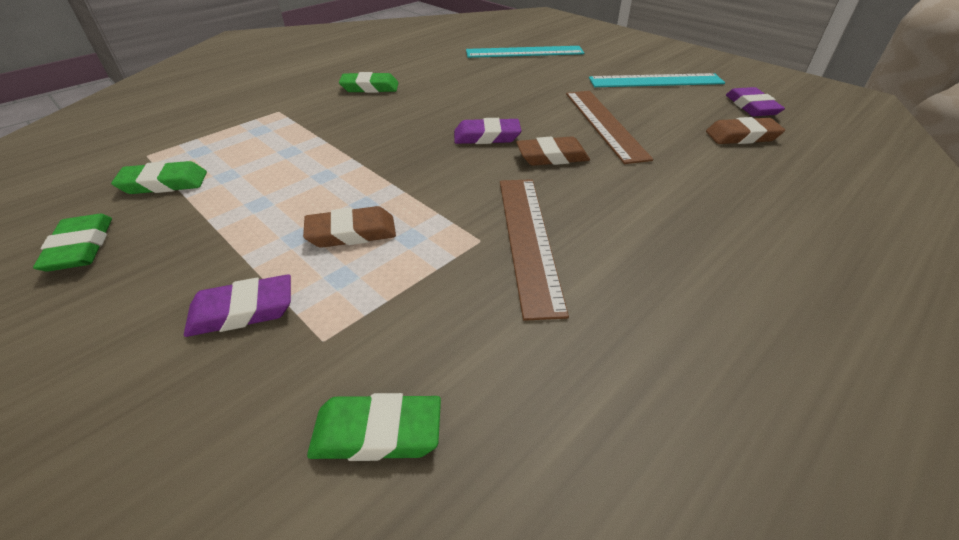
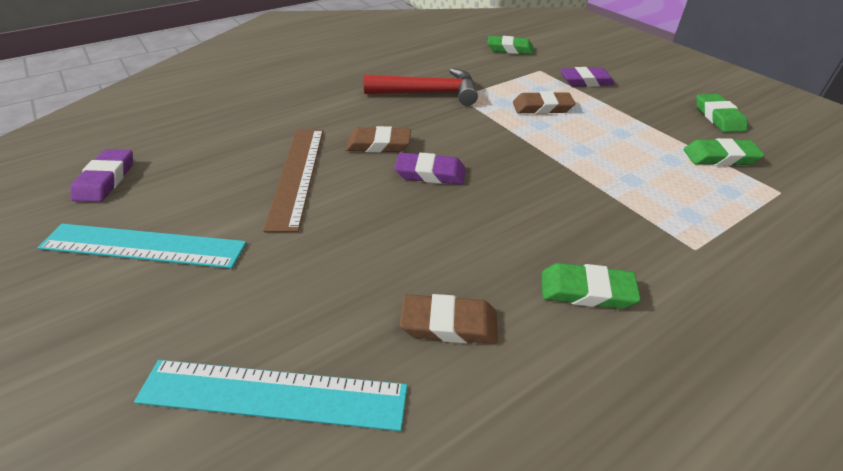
camera: 170 degrees left, 0 degrees up
brown ruler [500,179,569,321] -> red hammer [364,68,478,106]
brown eraser [706,117,785,144] -> brown eraser moved to [400,294,498,344]

